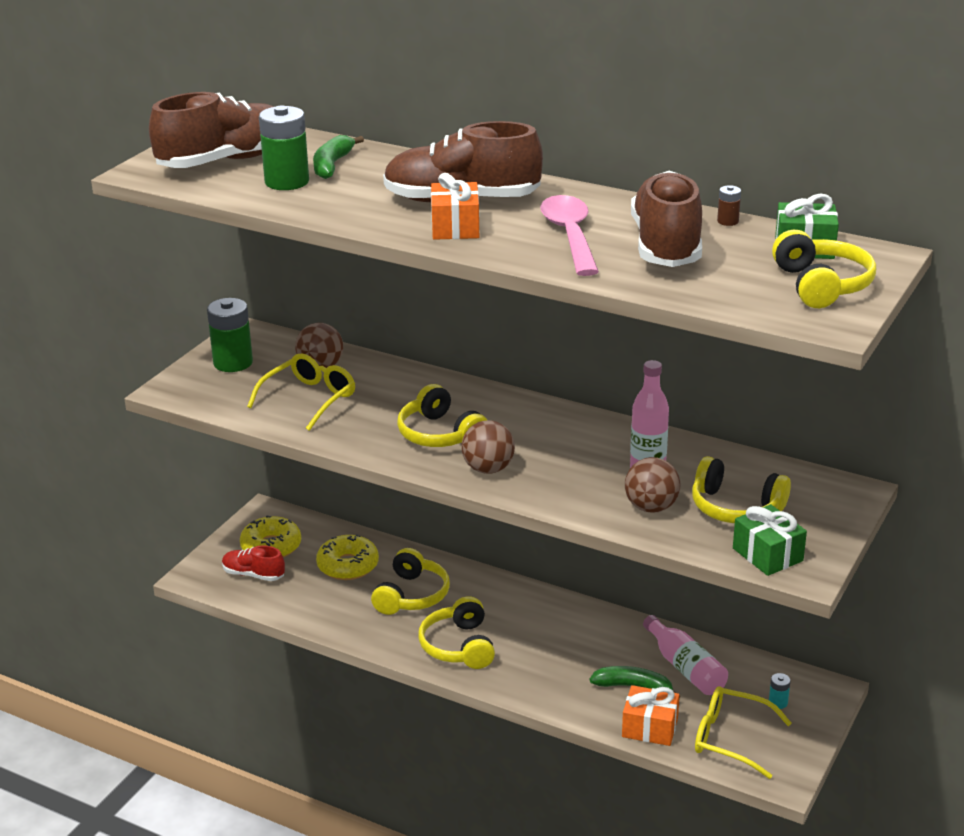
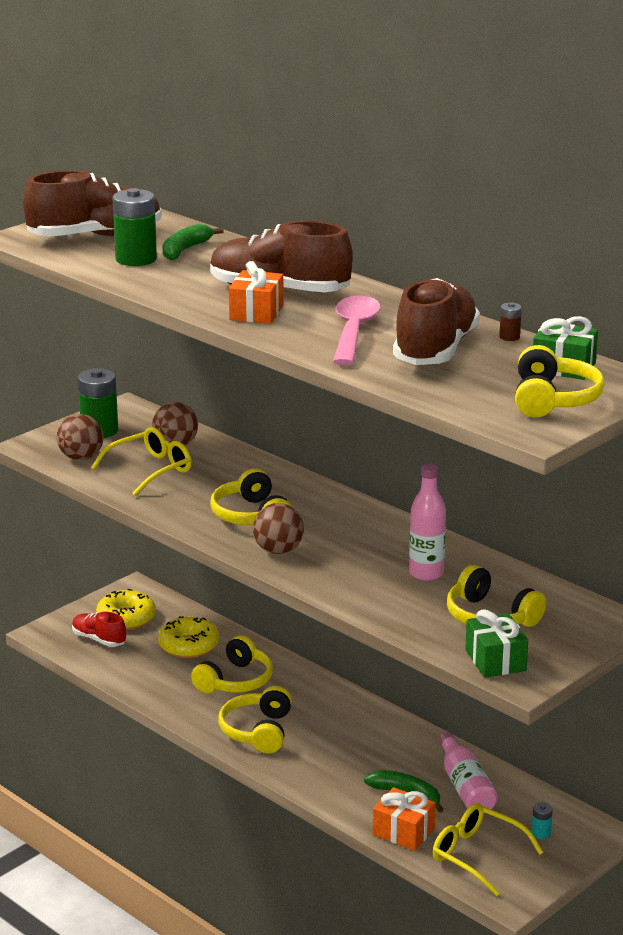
camera: 15 degrees right, 5 degrees down
brown ball [625,457,680,513] -> brown ball moved to [57,414,103,460]

